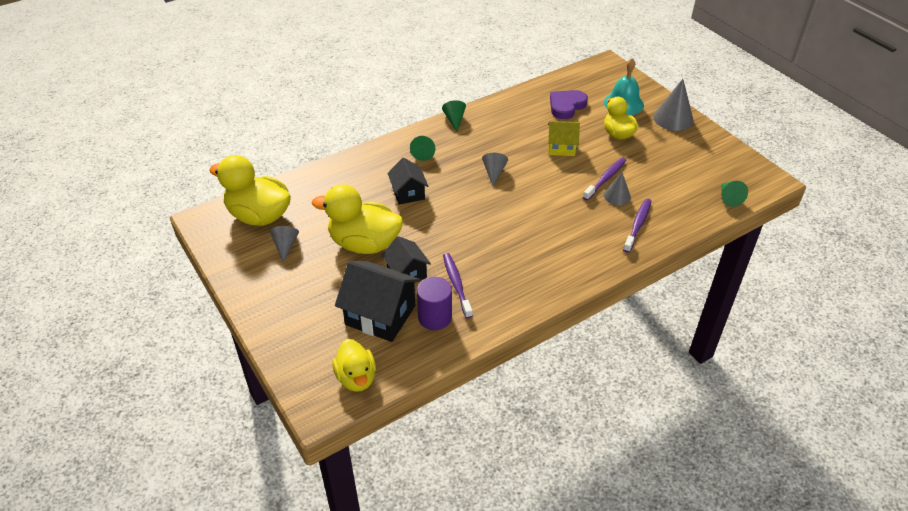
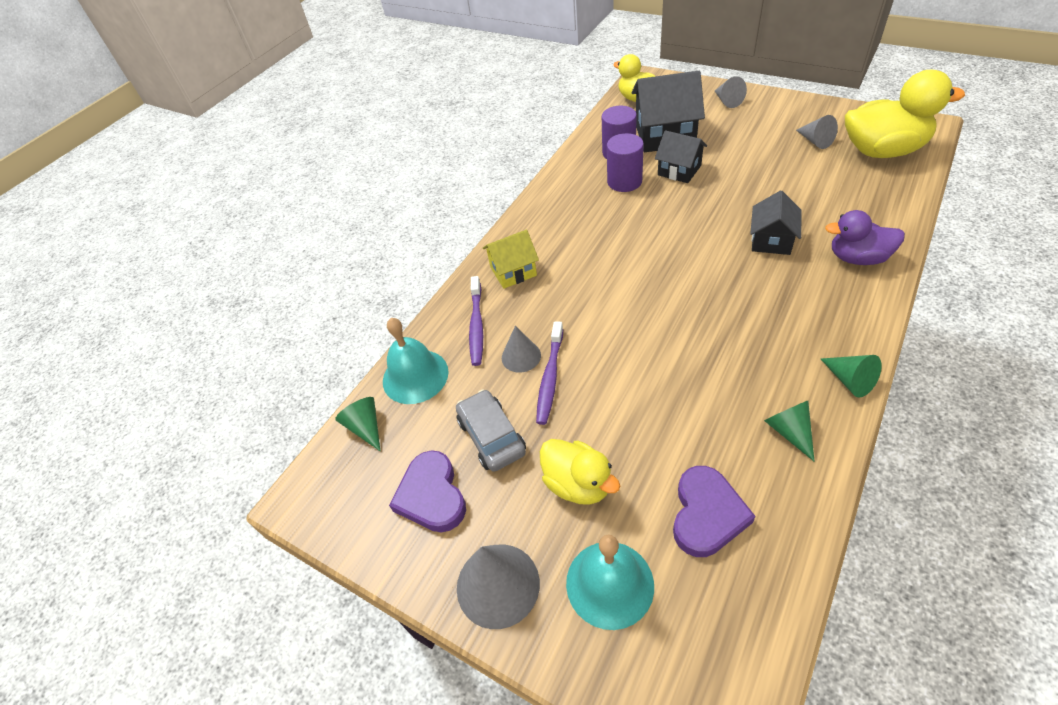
camera: 160 degrees right, 5 degrees up
yellow duck [312,185,403,254] -> none
black house [387,158,428,205] -> black house turned 60 degrees clockwise [750,190,802,255]
green cone [410,136,435,161] -> green cone moved to [764,401,815,462]
purple toothbrush [443,253,473,318] -> purple cylinder [607,133,644,192]
grey cone [482,153,508,186] -> grey cone moved to [715,76,747,108]
yellow house [548,121,580,156] -> yellow house moved to [483,230,539,289]
none -> turquoise bell [383,318,449,404]
none -> purple heart [389,450,466,532]
none -> grey car [456,389,526,472]
none -> purple duck [825,210,905,265]

